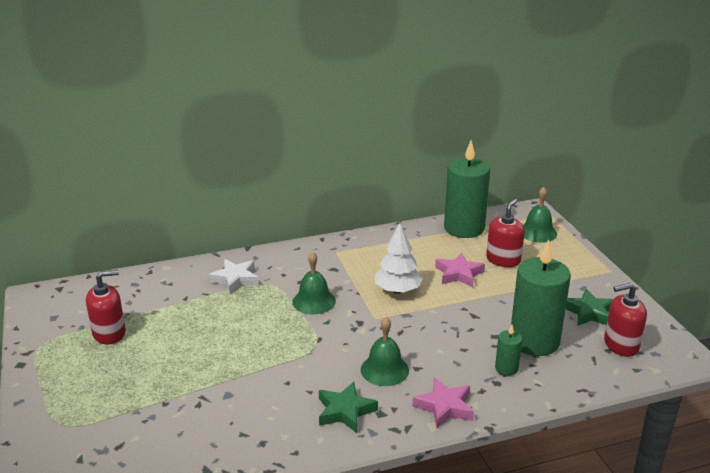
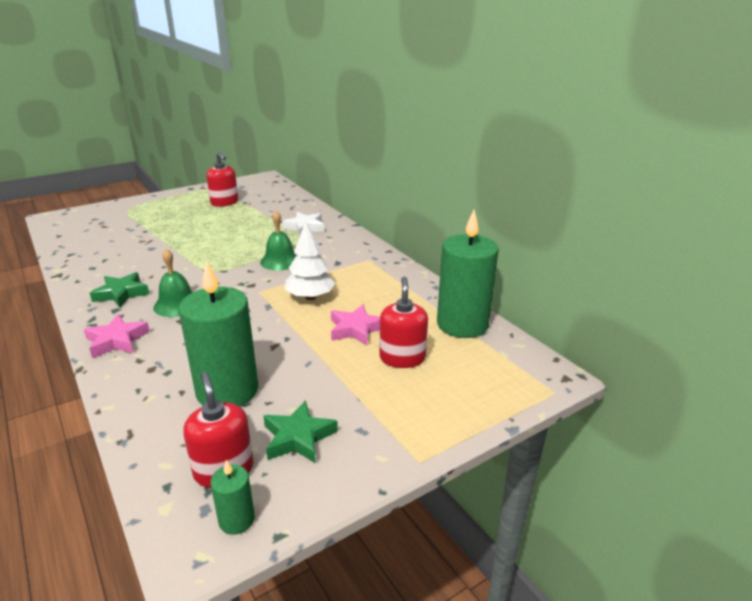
camera: 75 degrees right, 0 degrees up
red soap dispenser [486,199,525,267] -> red soap dispenser turned 105 degrees counterclockwise [379,277,428,368]
green candle [495,325,522,376] -> green candle moved to [210,460,255,535]
green bell [523,187,557,243] -> none

